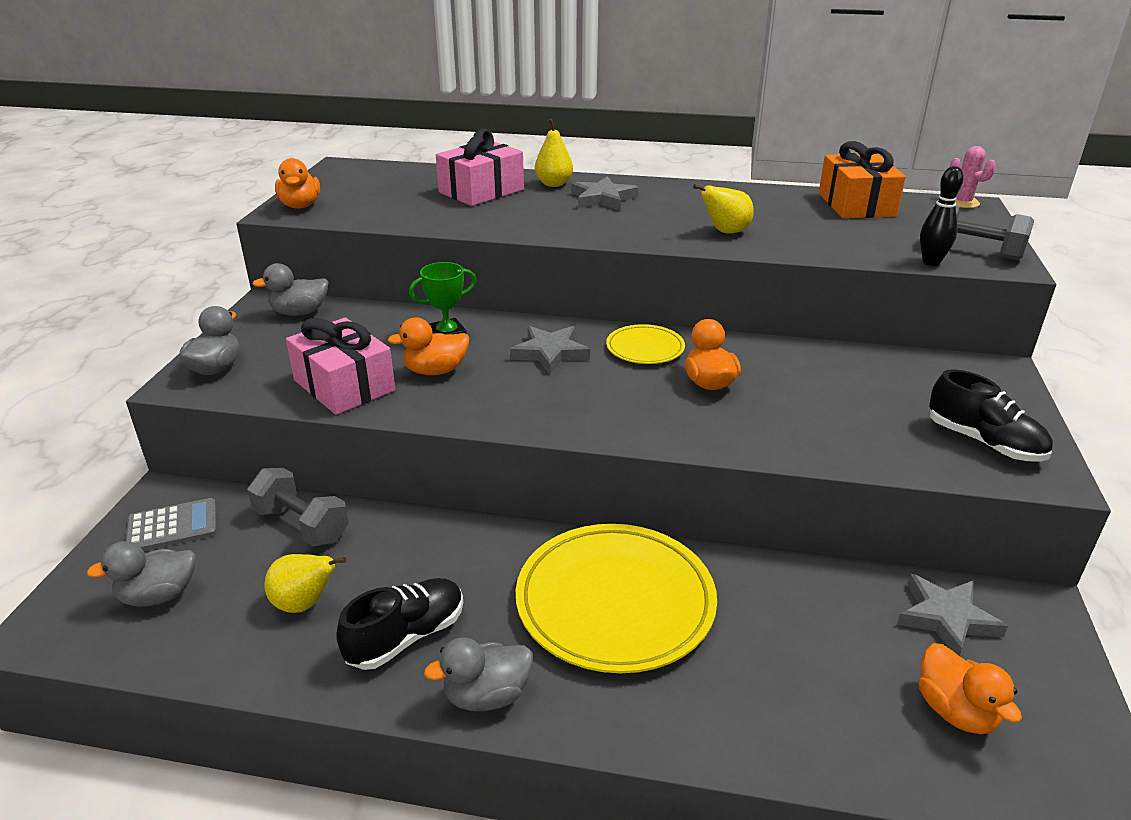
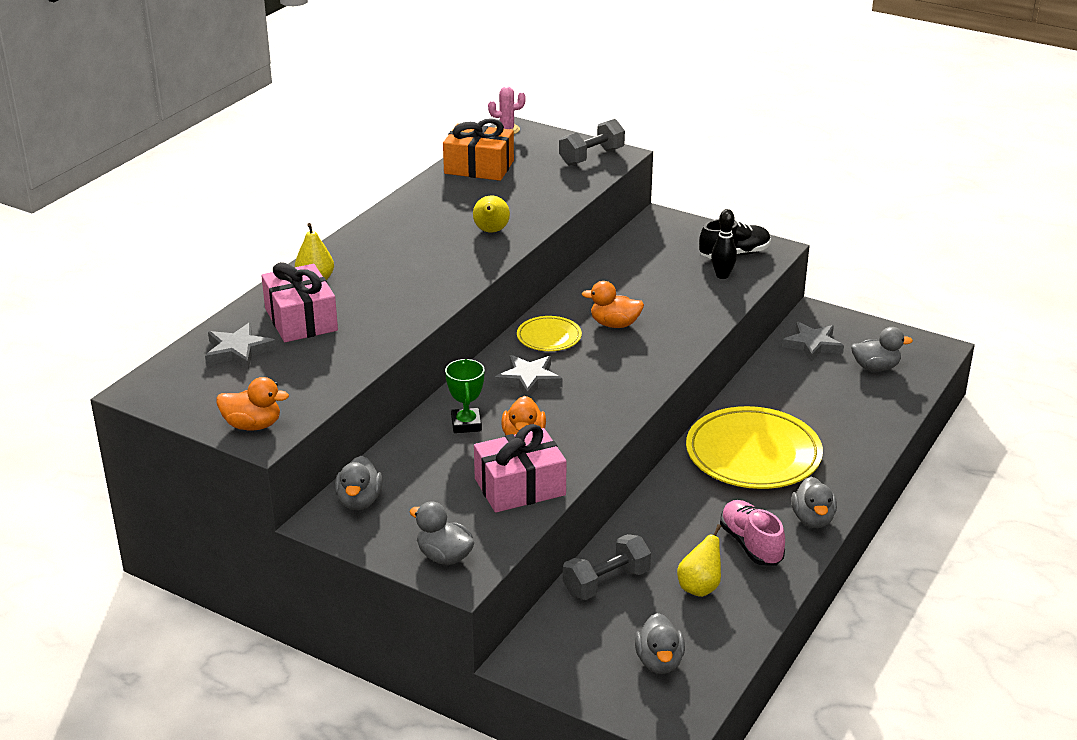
camera: 70 degrees left, 0 degrees up
grey calculator [126,498,217,551] -> none
black shoe [336,578,463,670] -> pink shoe [720,500,785,566]
grey star [572,176,638,211] -> grey star moved to [205,323,276,370]
orange duck [918,643,1022,734] -> grey duck [851,327,913,371]
black bowling pin [920,166,964,266] -> black bowling pin moved to [711,209,737,279]

